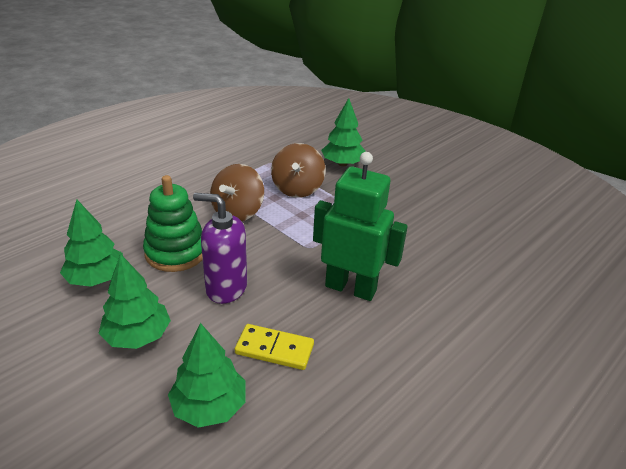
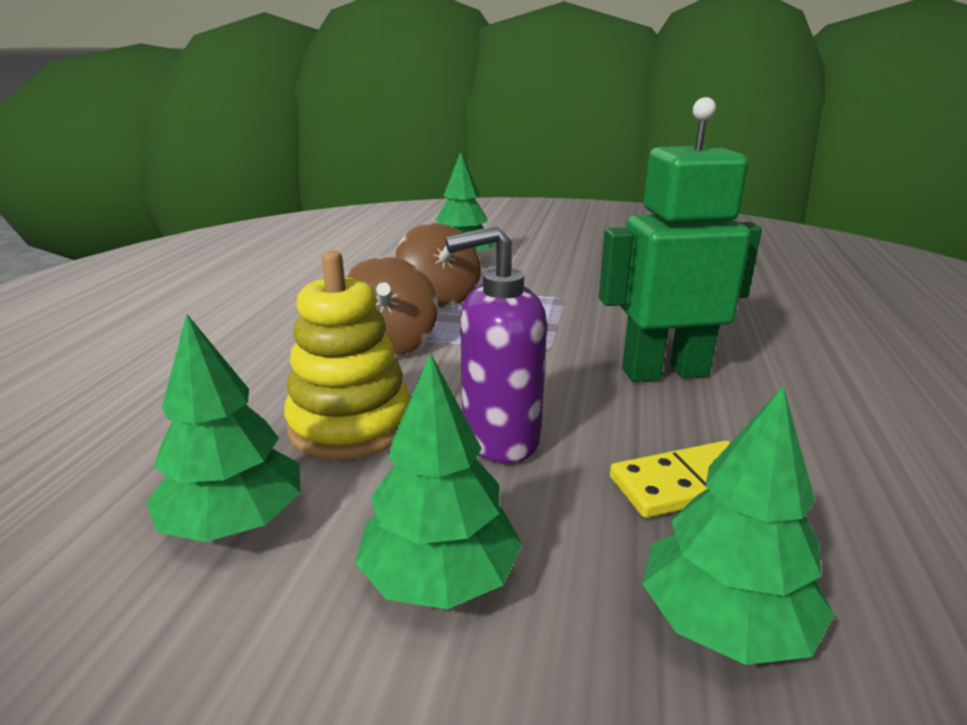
camera: 30 degrees left, 10 degrees down
green stacking toy [143,175,203,272] -> yellow stacking toy [284,251,411,460]

